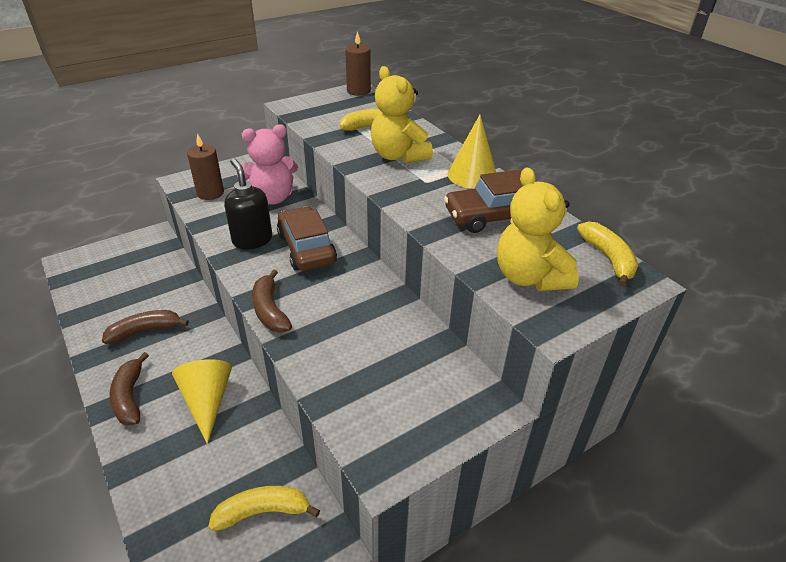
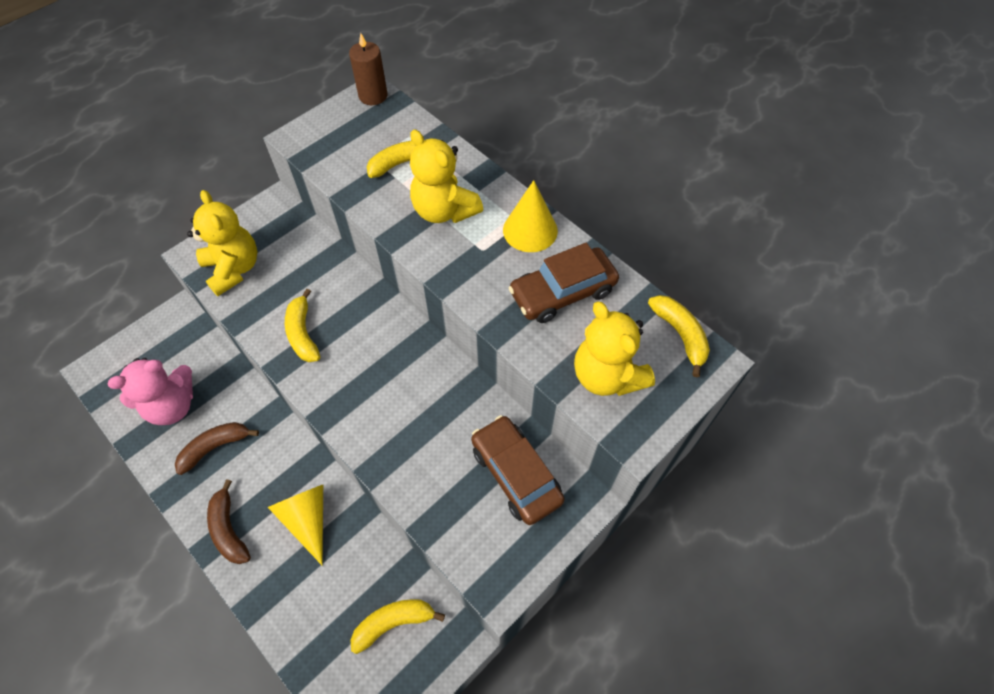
camera: 10 degrees left, 20 degrees up
brown candle [187,133,224,200] -> yellow teddy bear [187,190,257,296]
black soap dispenser [224,158,272,249] -> yellow banana [285,289,320,362]
pink teddy bear [237,124,298,205] -> pink teddy bear moved to [108,358,193,425]
brown banana [252,269,292,333] -> none
brown car [277,207,337,271] -> brown car moved to [471,415,565,525]

